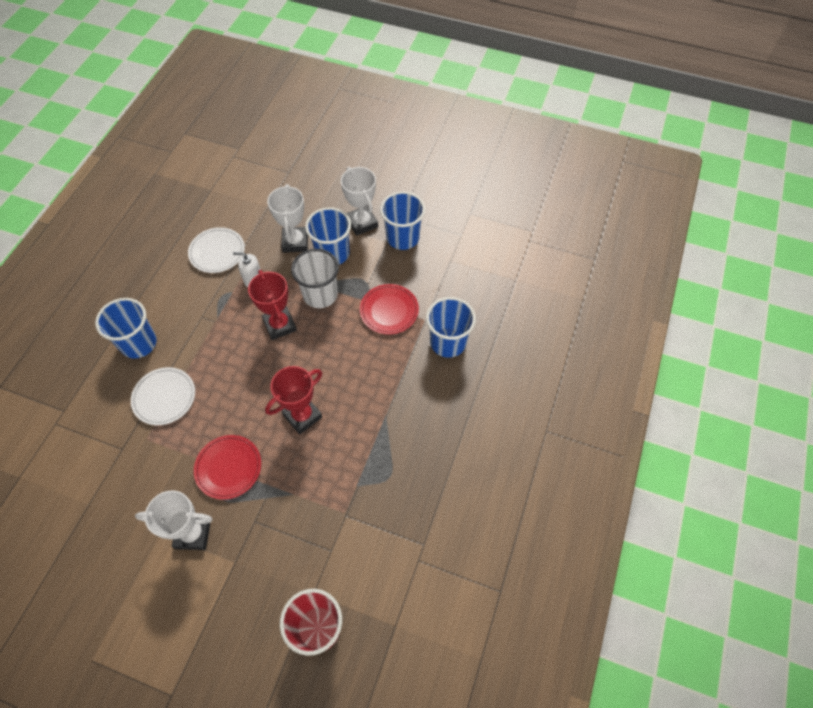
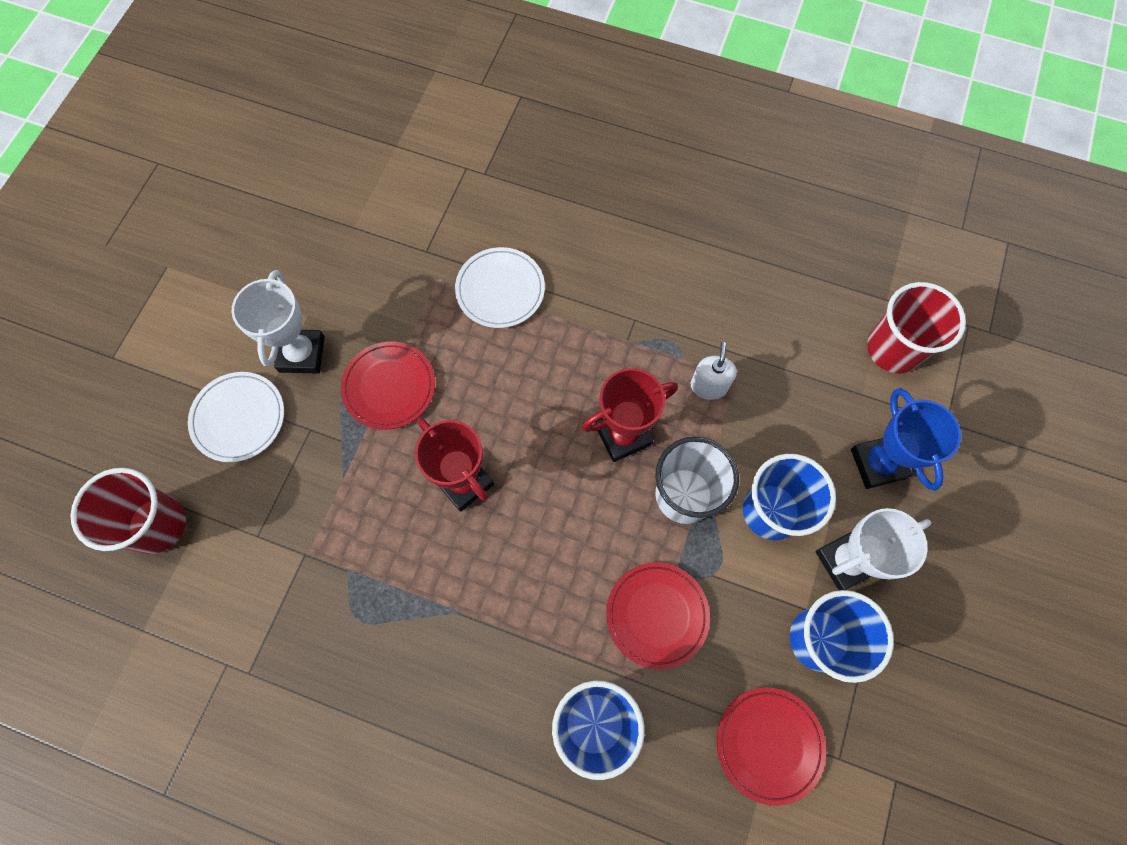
camera: 90 degrees right, 10 degrees up
blue cup [95,298,157,358] -> none
white plate [188,227,245,273] -> white plate moved to [188,372,284,462]
white trophy [267,184,308,253] -> none
none -> red plate [717,687,826,806]
none -> blue trophy [851,388,961,491]
none -> red cup [867,282,966,373]

